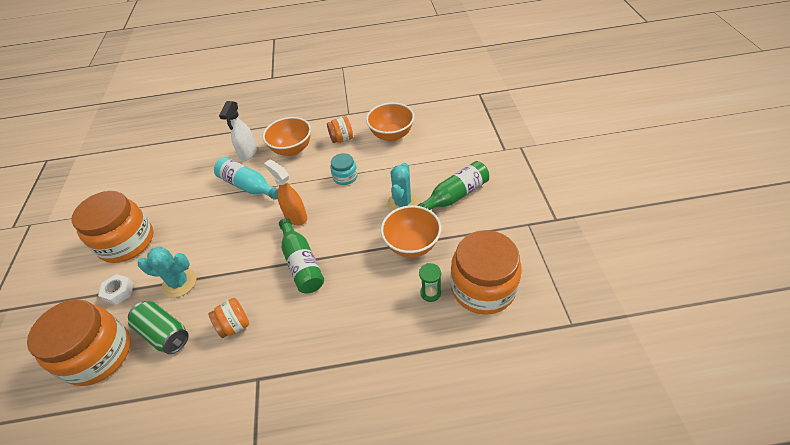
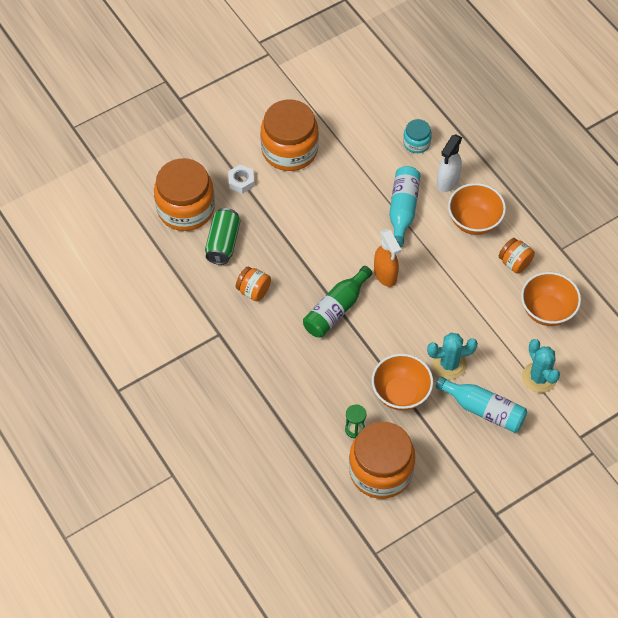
camera: 60 degrees right, 10 degrees up
turquoise cactus [138,247,196,298] -> turquoise cactus moved to [522,339,560,393]
white spray bottle [219,101,257,161] -> white spray bottle turned 45 degrees counterclockwise [437,134,462,192]
orange spray bottle [264,160,307,225] -> orange spray bottle turned 135 degrees clockwise [374,229,401,287]
turquoise jar [330,153,358,185] -> turquoise jar moved to [403,119,432,153]
green bottle [417,161,489,210] -> turquoise bottle [435,377,527,433]

